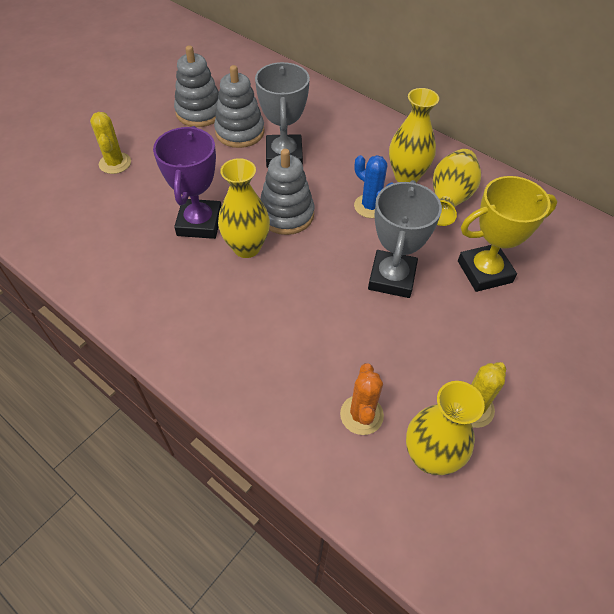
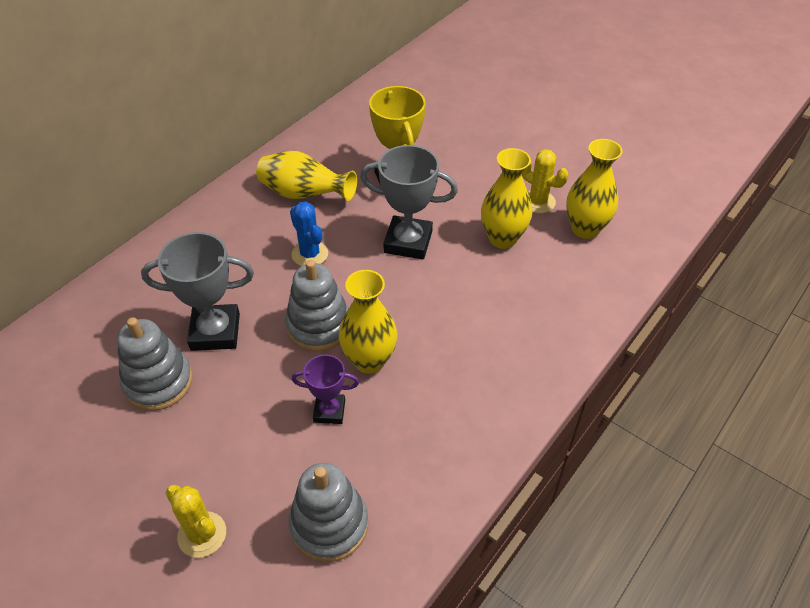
camera: 90 degrees left, 5 degrees down
yellow cactus [90,112,131,174] -> yellow cactus turned 60 degrees clockwise [166,485,226,558]
purple trophy [153,126,221,239] -> purple trophy [292,354,359,424], size x0.59
grey stacking toy [174,45,219,127] -> grey stacking toy moved to [289,463,368,562]
orange cactus [340,363,384,435] -> none
blue cactus [354,155,393,218] -> blue cactus turned 75 degrees counterclockwise [290,201,328,266]
yellow vase [389,88,439,183] -> yellow vase moved to [481,148,532,249]

